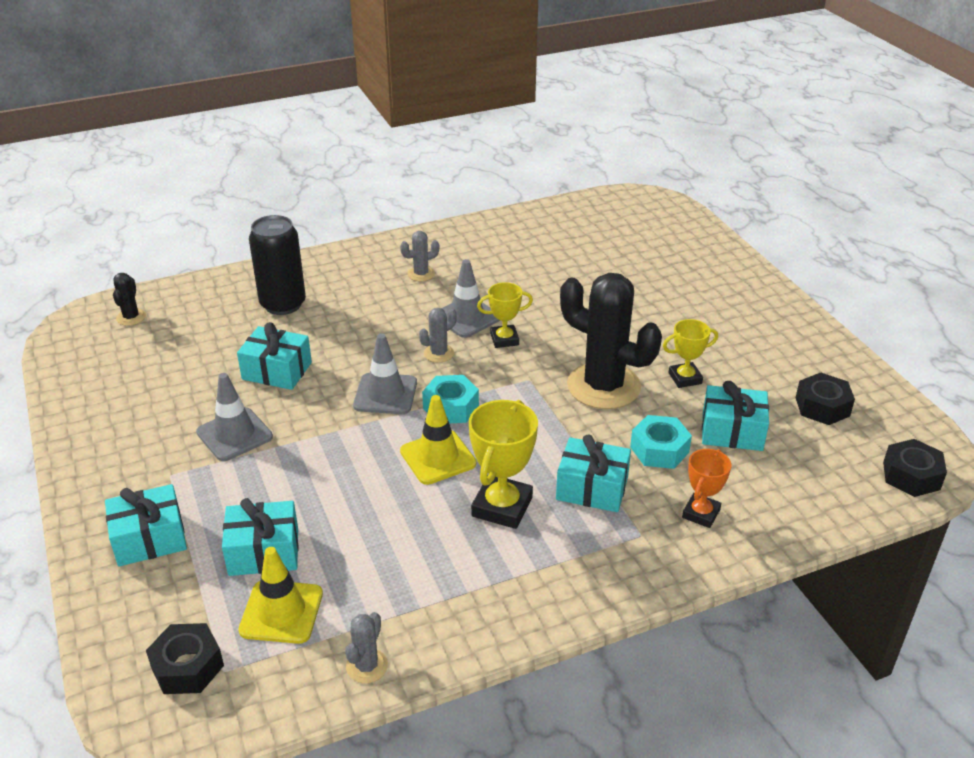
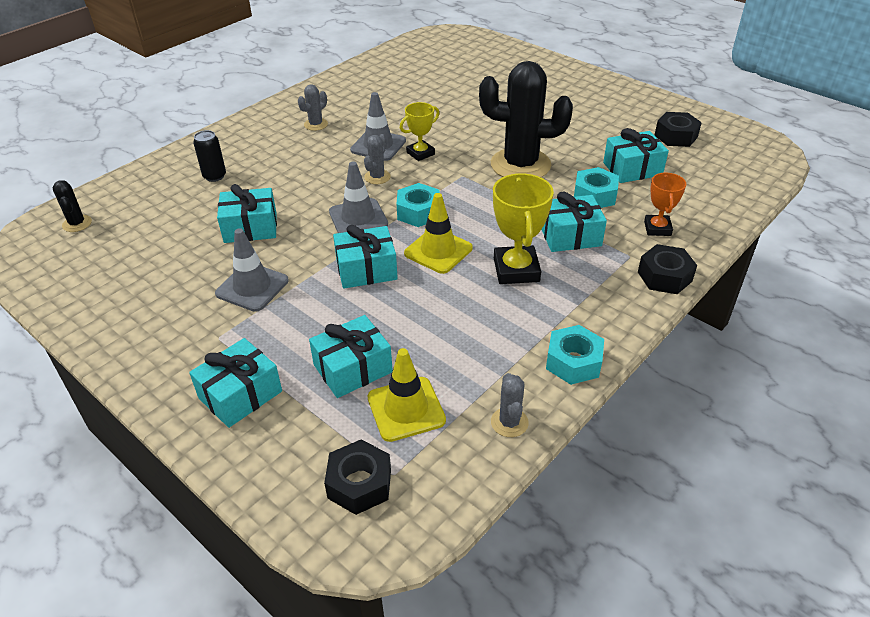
camera: 25 degrees left, 5 degrees up
black can [249,215,306,315] -> black can [193,130,226,182], size x0.56
yellow trophy [663,319,718,388] -> none
black nut [883,439,947,497] -> black nut moved to [638,244,697,294]
none -> turquoise gift [333,225,398,288]
none -> turquoise nut [546,325,604,385]

